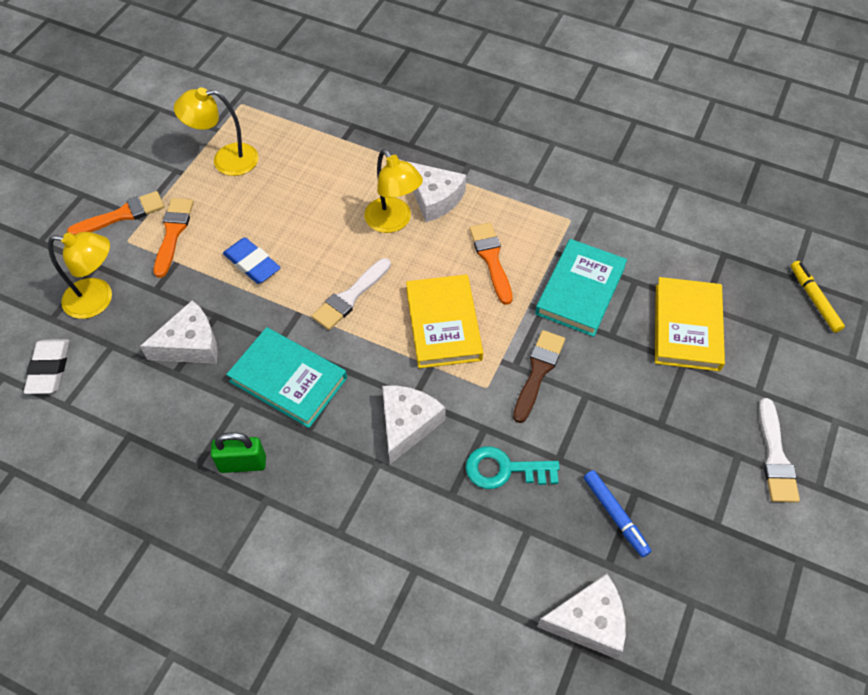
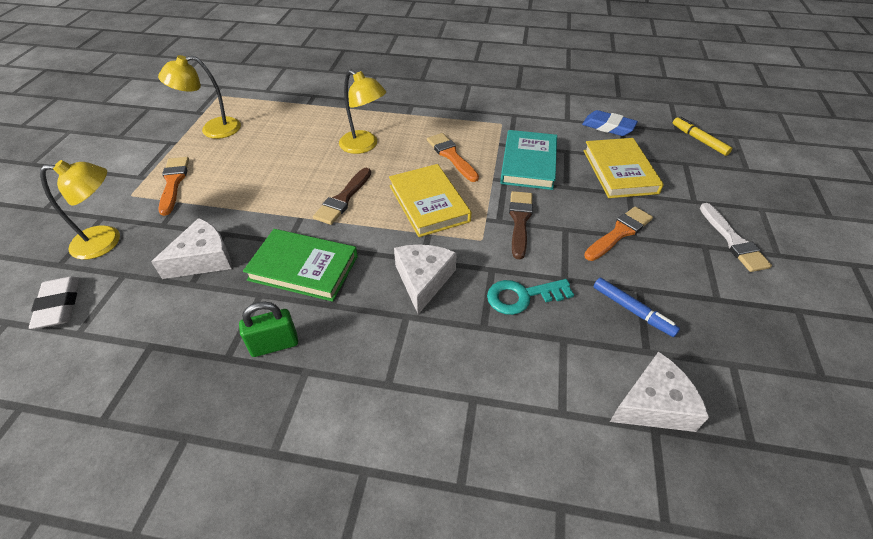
camera: 15 degrees left, 10 degrees down
orange brush [67,191,165,235] -> orange brush moved to [584,207,653,261]
blue eraser [223,238,281,284] -> blue eraser moved to [582,110,638,136]
turquoise book [226,327,347,428] -> green book [243,229,358,302]
white brush [312,258,391,330] -> brown brush [313,168,371,225]
white cheese [406,161,466,222] -> none

